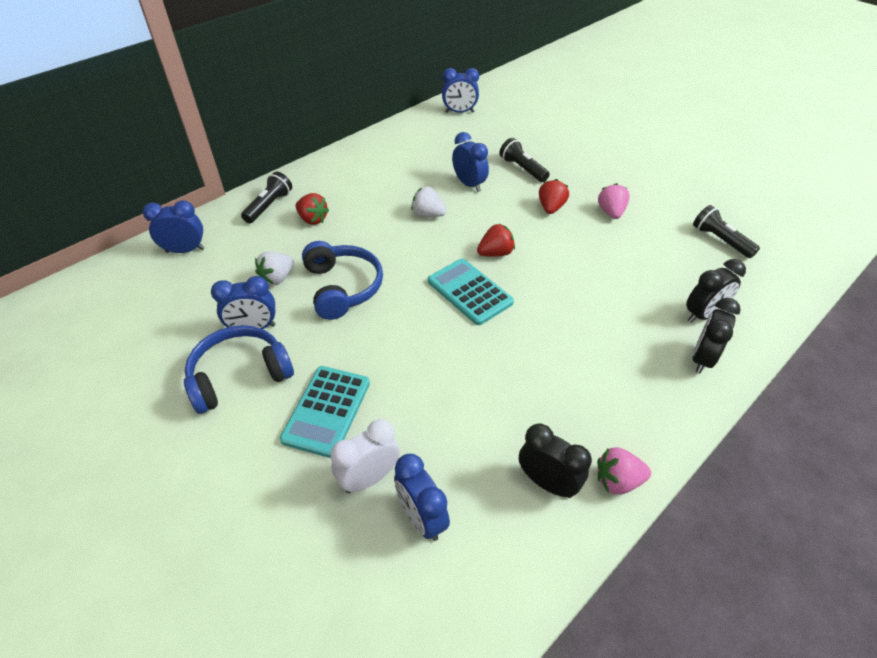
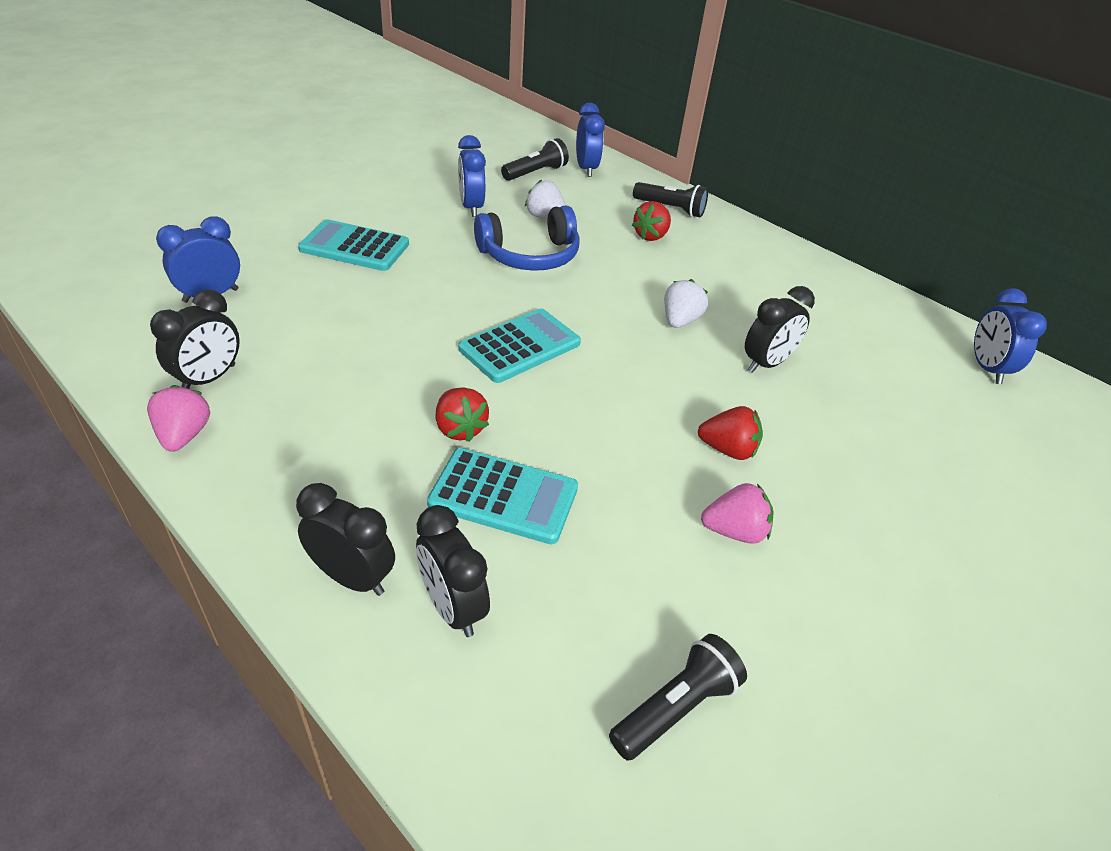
camera: 85 degrees right, 5 degrees down
blue headphones [184,325,294,414] -> none
white clock [330,419,400,493] -> none
blue clock [452,132,489,192] -> black clock [745,286,815,373]
red strawberry [477,224,515,257] -> red strawberry moved to [436,388,489,442]
black flashlight [499,138,550,182] -> black flashlight moved to [501,138,569,181]
none -> turquoise calculator [427,448,578,544]

